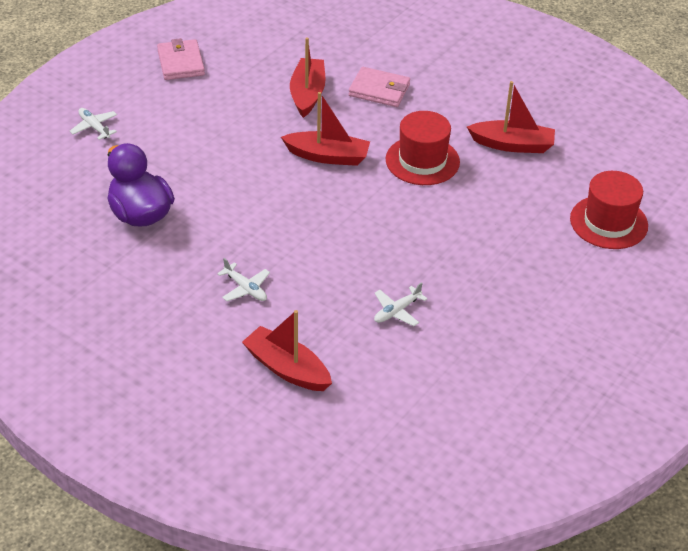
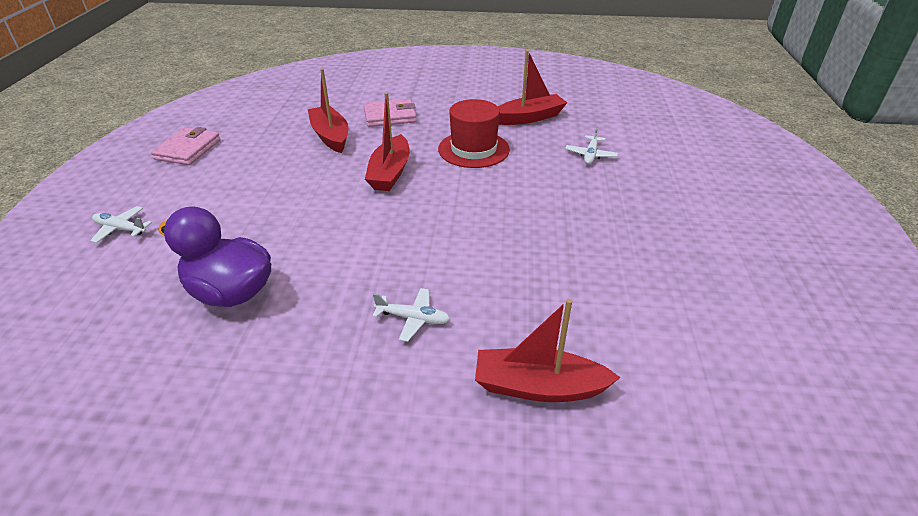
camera: 30 degrees left, 5 degrees down
pink wallet [157,38,205,80] -> pink wallet turned 60 degrees clockwise [151,127,221,165]
red boat [281,92,370,166] -> red boat turned 120 degrees clockwise [365,92,410,191]
white plane [374,282,427,326] -> white plane moved to [565,126,618,164]
red hat [570,171,648,249] -> none

